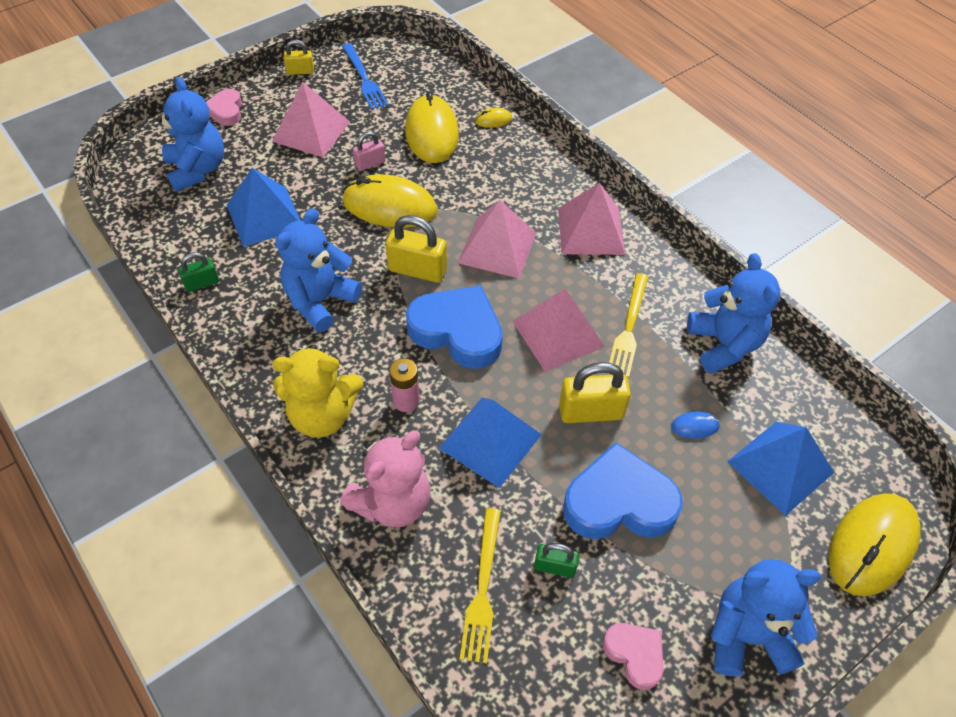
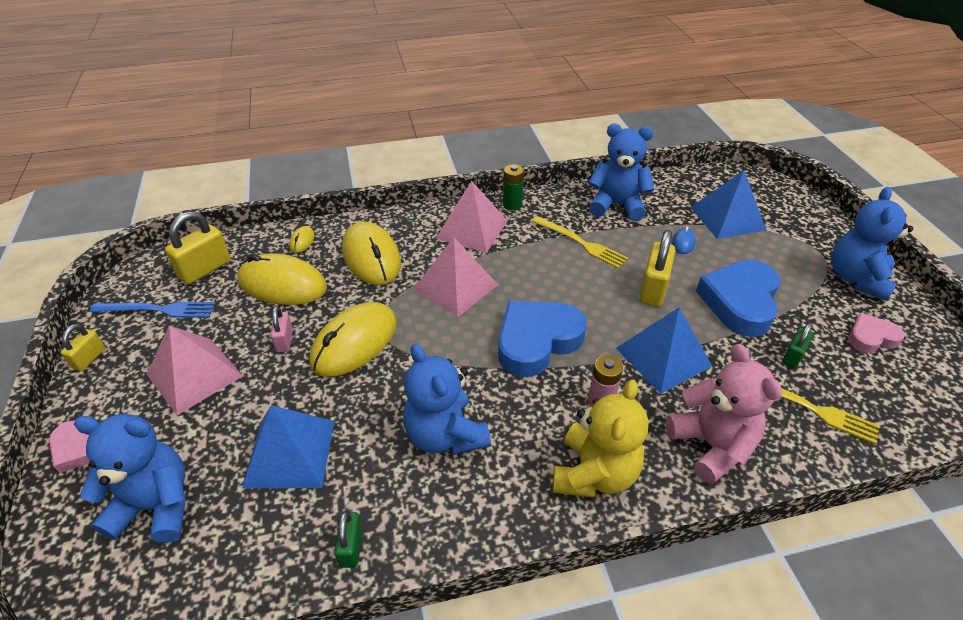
camera: 65 degrees left, 10 degrees down
yellow padlock [386,215,447,283] -> yellow padlock moved to [165,211,231,284]
pink pyramid [512,288,605,372] -> none
yellow mouse [829,493,921,596] -> yellow mouse moved to [342,221,401,285]
none -> green battery [503,164,524,210]

